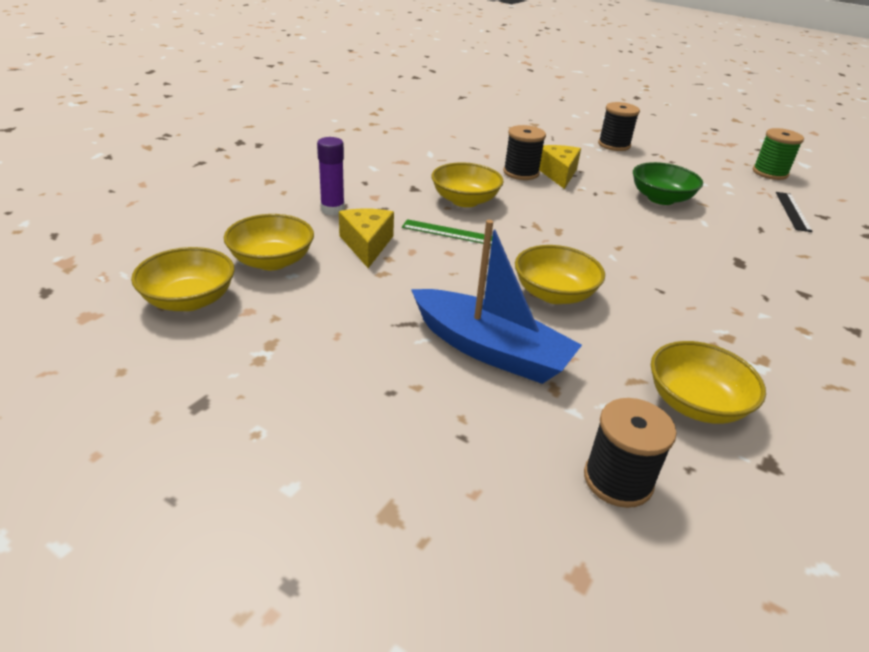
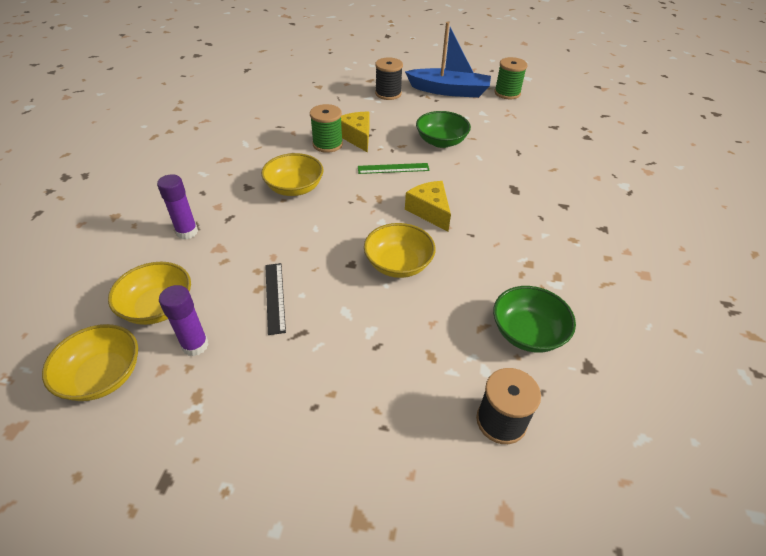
camera: 20 degrees left, 10 degrees up
yellow cheese [339,209,394,268] -> yellow cheese moved to [405,181,451,231]
green ruler [402,219,493,245] -> green ruler moved to [358,163,430,174]
blue boat [411,220,582,384] -> blue boat moved to [405,22,491,98]
black spool [503,125,546,180] -> green spool [310,104,343,153]
yellow bowl [651,341,766,424] -> green bowl [493,286,576,353]
black ruler [776,192,813,232] -> black ruler moved to [265,263,286,335]
none -> purple glue stick [159,285,209,356]

